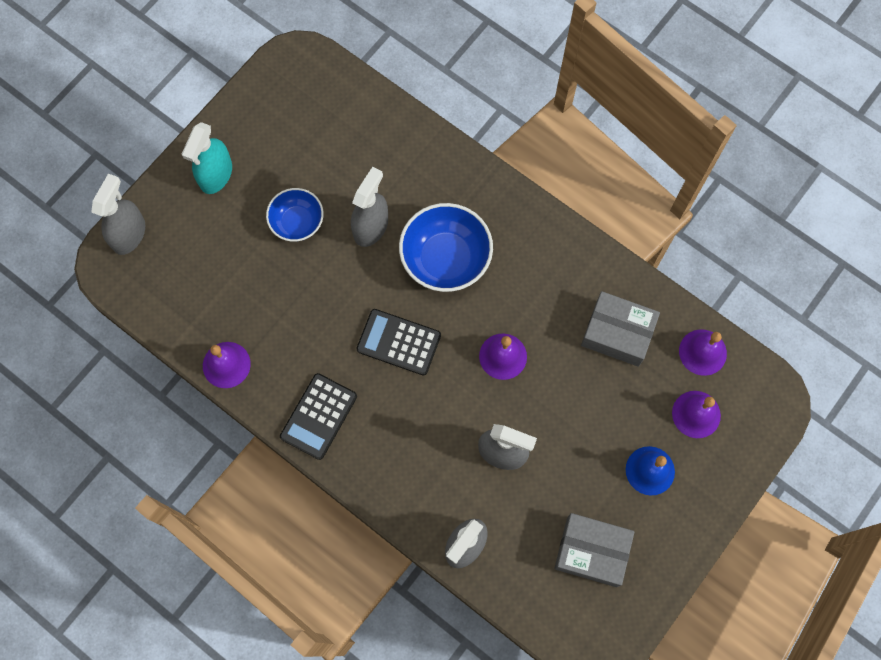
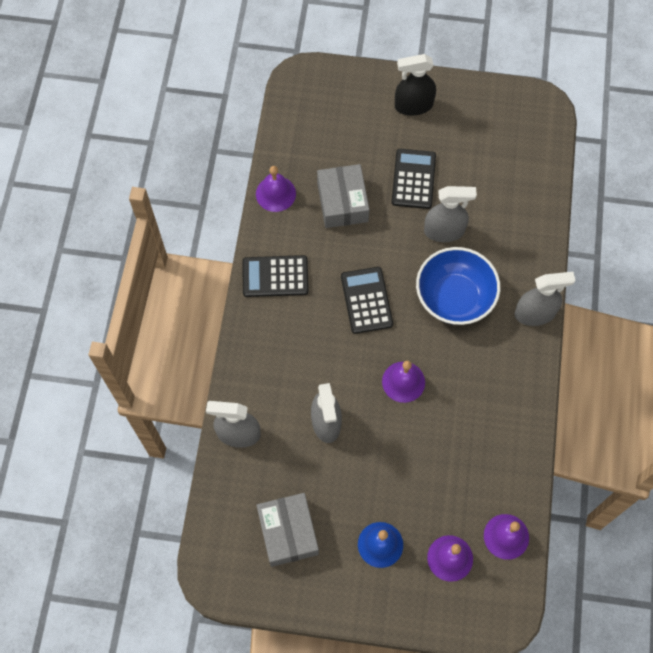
camera: 60 degrees right, 5 degrees down
grey spray bottle [91,174,145,255] -> grey spray bottle moved to [515,272,576,326]
turquoise spray bottle [182,122,232,194] -> black spray bottle [395,54,436,116]
blue bowl [266,188,324,242] -> black calculator [391,149,436,209]
grey box [581,291,660,367] -> grey box moved to [317,164,369,228]

